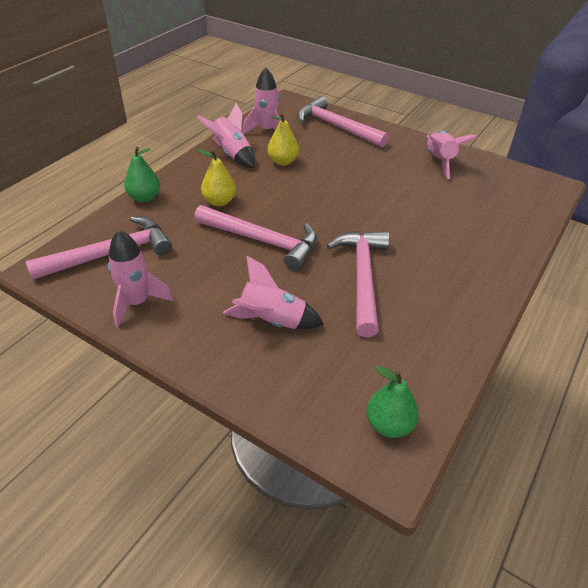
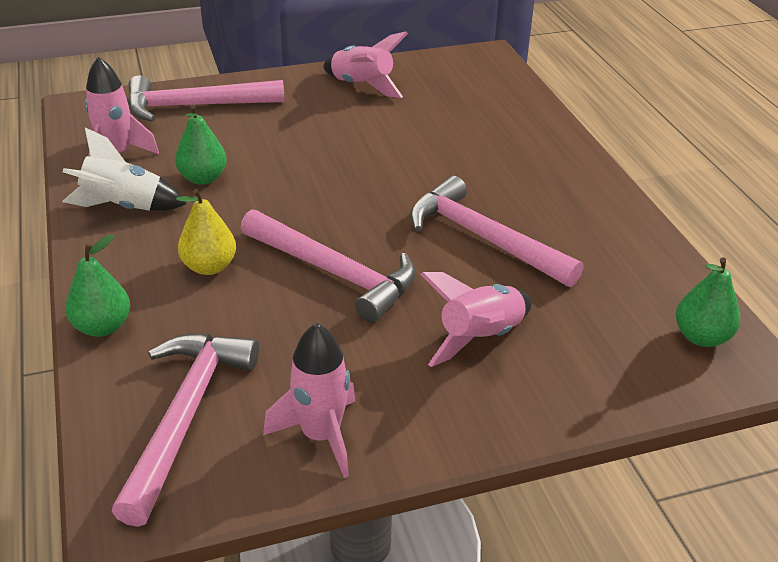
camera: 50 degrees left, 5 degrees down
pink hammer [194,205,317,271] -> pink hammer turned 60 degrees clockwise [241,209,416,323]
pink rocket [197,103,255,168] -> white rocket [63,127,186,211]
yellow pear [267,113,299,166] -> green pear [175,105,227,185]

